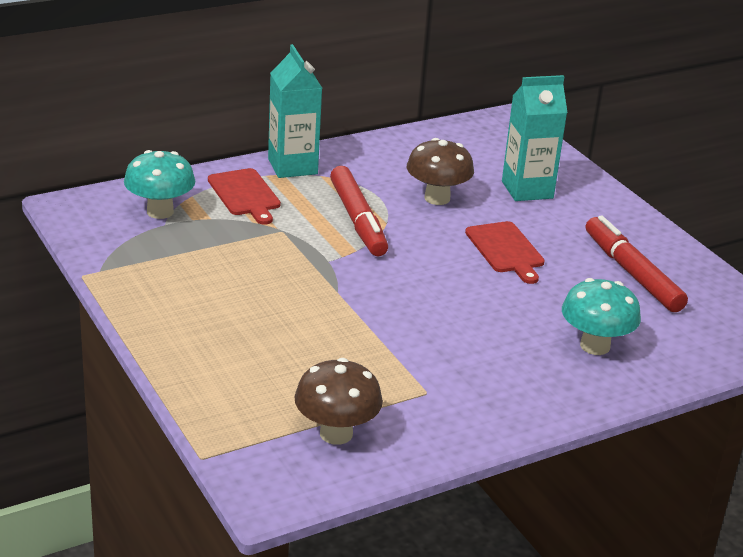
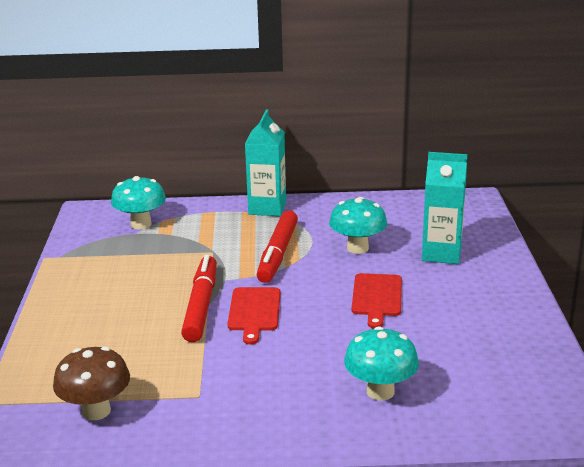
camera: 30 degrees right, 5 degrees down
red cutting board [208,168,281,225] -> red cutting board moved to [227,287,281,344]
brown mushroom [407,138,474,205] -> turquoise mushroom [329,197,387,254]
red marker [586,215,688,312] -> red marker moved to [181,255,217,342]

